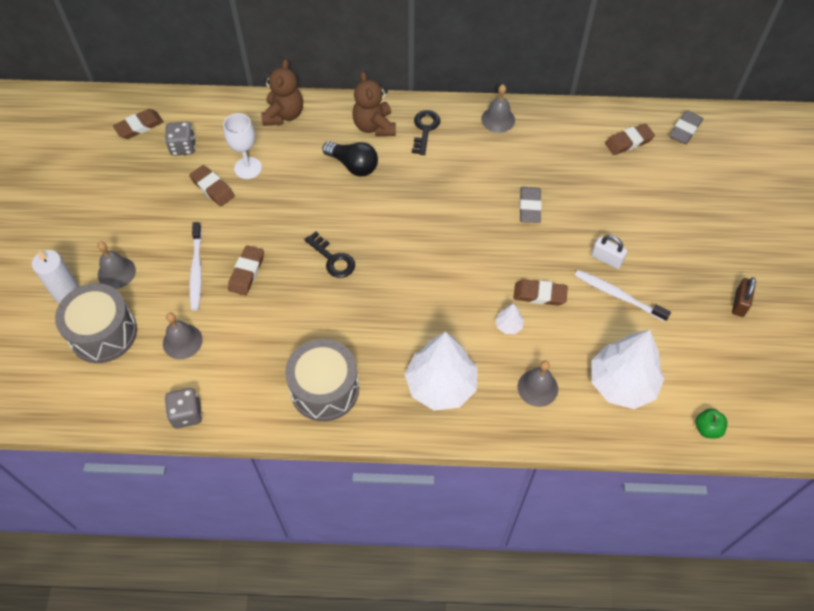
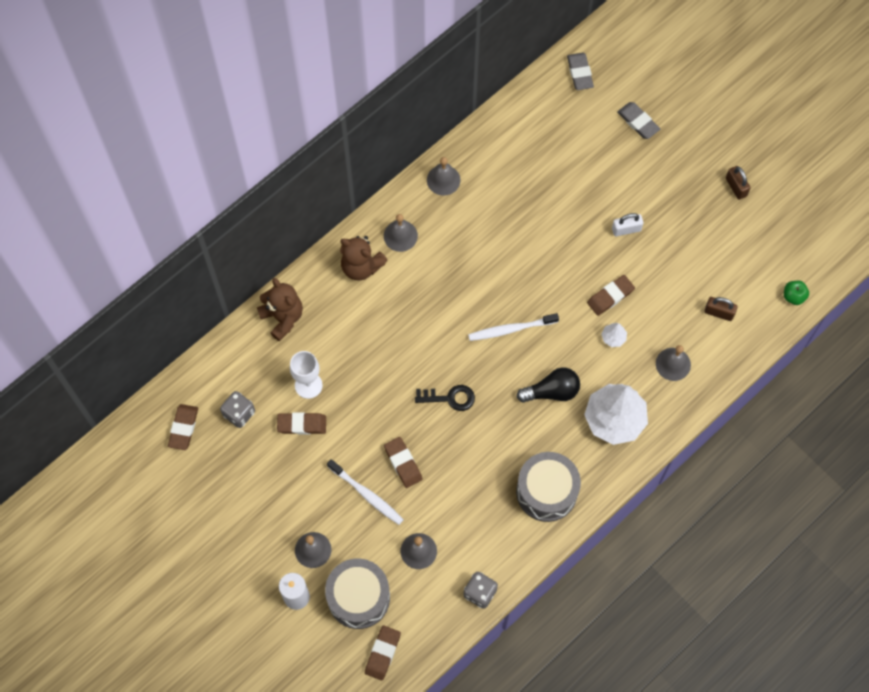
camera: 45 degrees left, 10 degrees up
black light bulb [322,141,378,176] -> black light bulb moved to [517,367,580,403]
black key [412,110,440,155] -> grey bell [384,214,418,252]
grey eraser [520,187,542,223] -> grey eraser moved to [617,102,660,139]
white toothbrush [574,270,671,322] -> white toothbrush moved to [468,313,559,341]
white tree [592,330,664,409] -> brown padlock [704,297,737,321]
brown eraser [605,123,655,155] -> brown eraser moved to [365,625,401,681]

